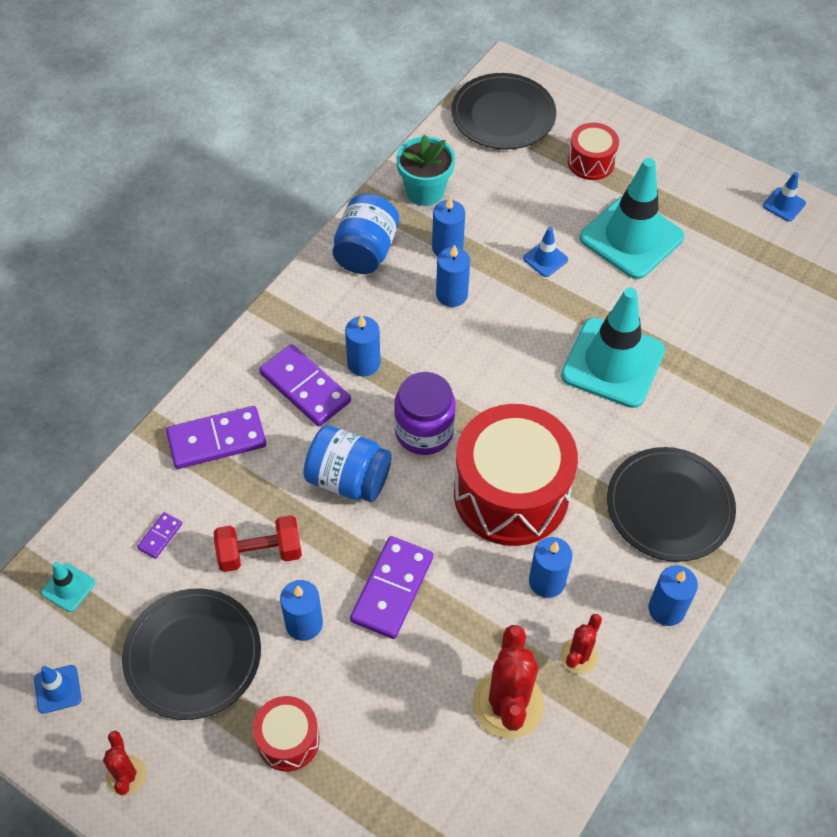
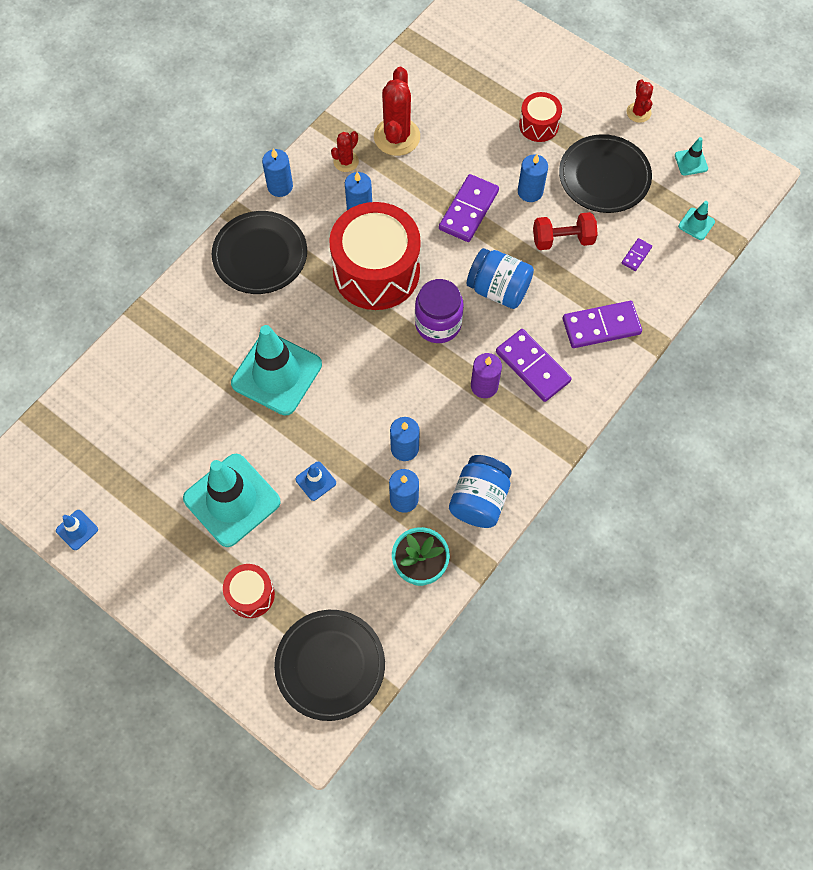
camera: 175 degrees left, 10 degrees up
blue traffic cone [34,665,82,714] -> turquoise traffic cone [675,137,708,176]
blue candle [345,315,380,377] -> purple candle [471,353,502,398]

